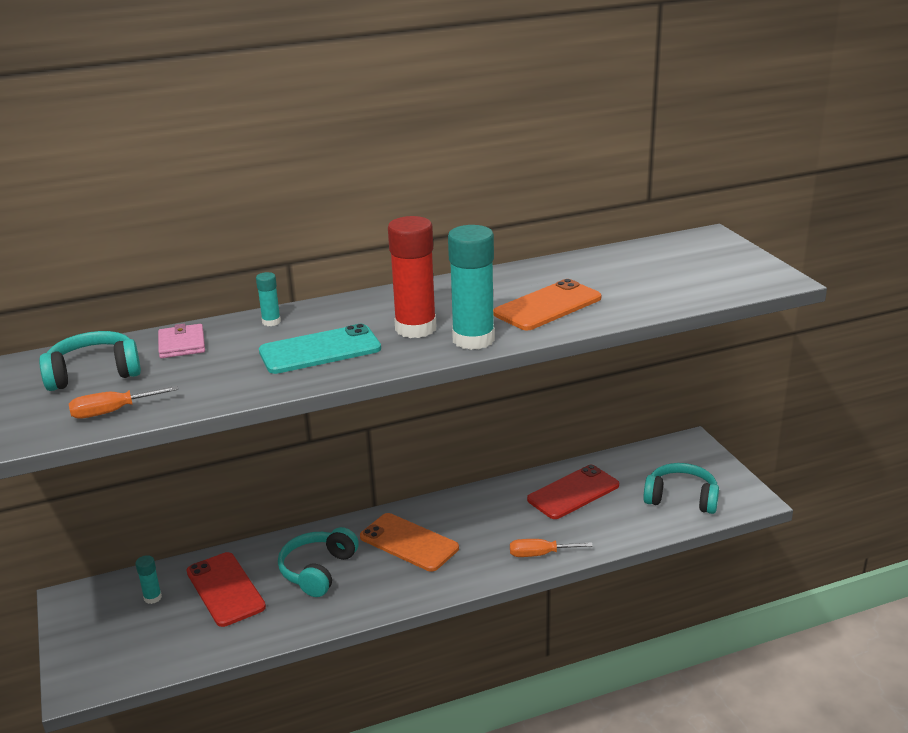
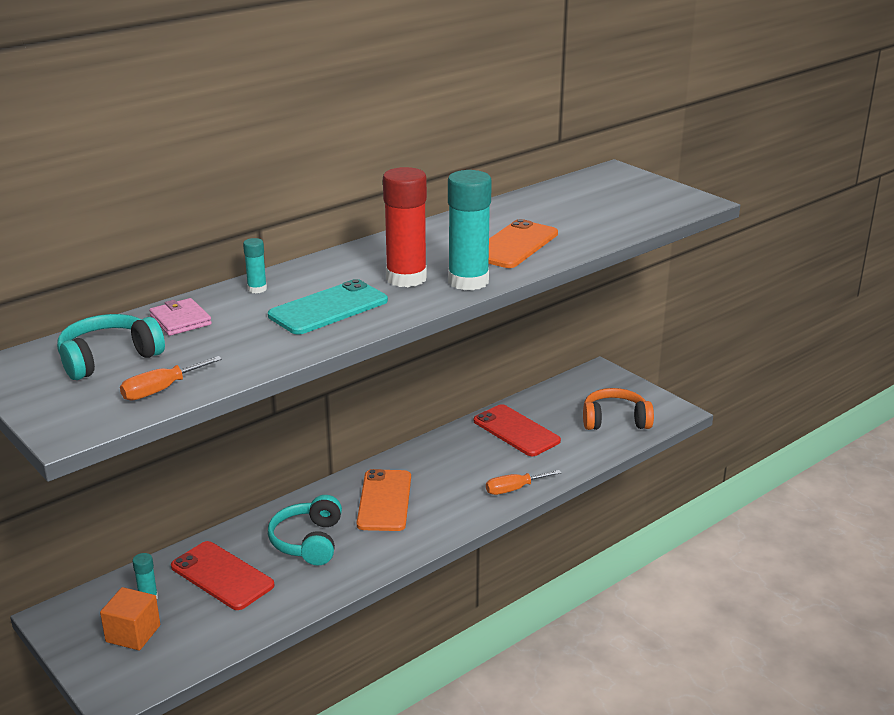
camera: 20 degrees left, 0 degrees up
orange phone [360,513,459,572] -> orange phone turned 75 degrees clockwise [357,469,411,531]
red phone [527,465,619,519] -> red phone turned 75 degrees counterclockwise [474,404,561,456]
turquoise headphones [643,463,719,514] -> orange headphones [583,388,654,430]
none -> orange cube [100,587,160,651]

